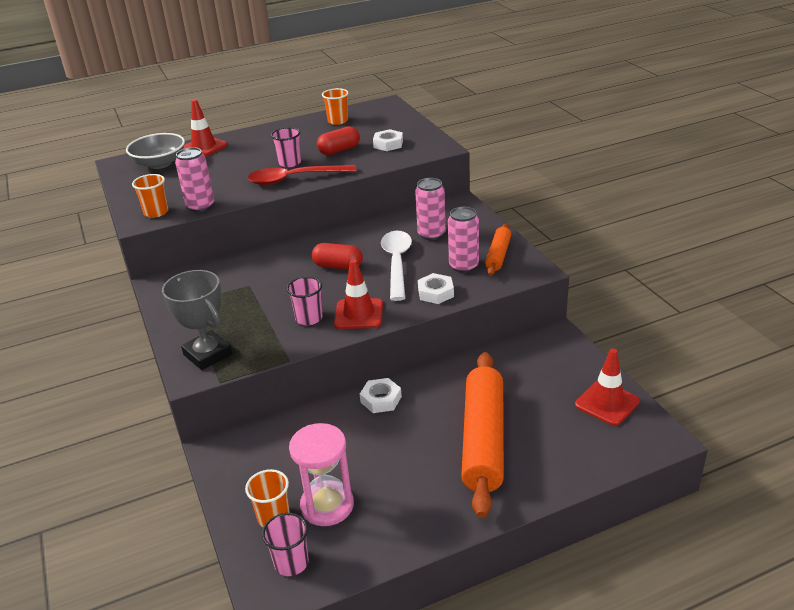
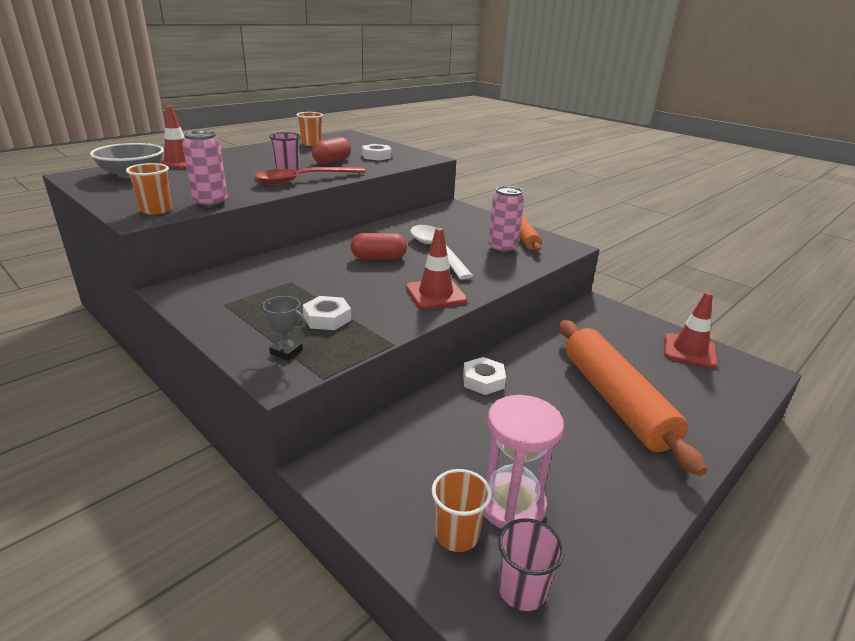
camera: 25 degrees left, 5 degrees down
grey trophy [162,270,232,370] -> grey trophy [260,296,306,360], size x0.51
pink cup [287,277,323,325] -> none
pink can [415,178,446,240] -> none
white nut [418,273,454,304] -> white nut moved to [303,296,351,330]

